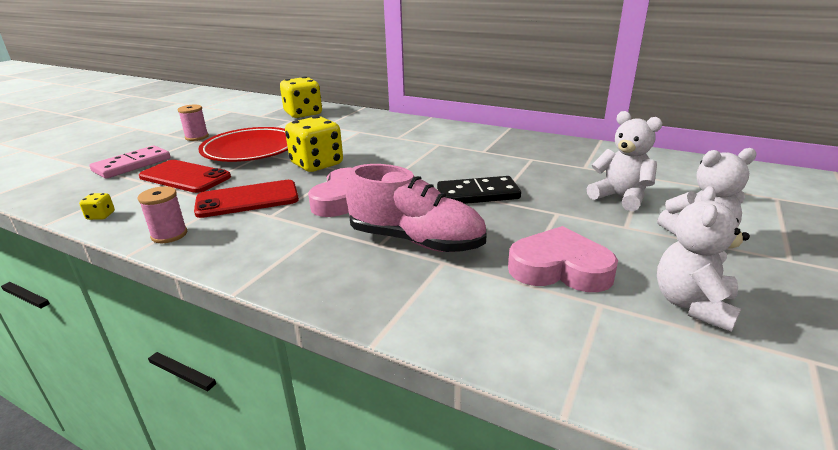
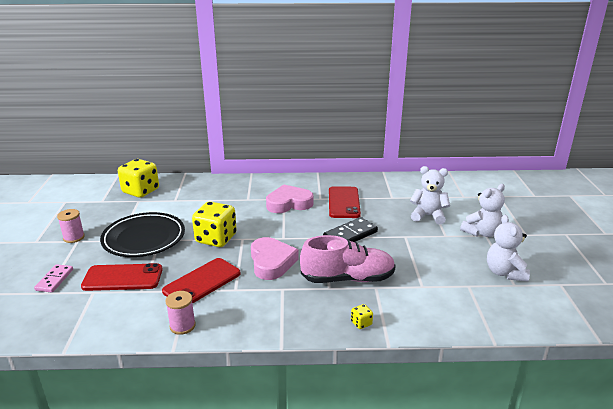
camera: 30 degrees left, 0 degrees up
yellow dice [79,193,115,220] -> yellow dice moved to [351,304,373,329]
pink domino [90,145,171,179] -> pink domino [34,264,73,292], size x0.66
red plate [198,127,288,162] -> black plate [100,212,185,257]
pink heart [508,226,618,292] -> pink heart moved to [266,185,314,213]
none -> red phone [329,186,361,218]

